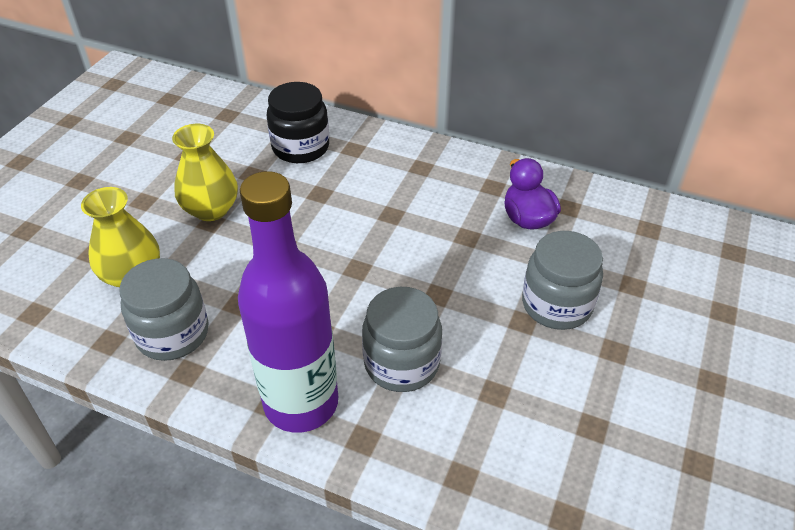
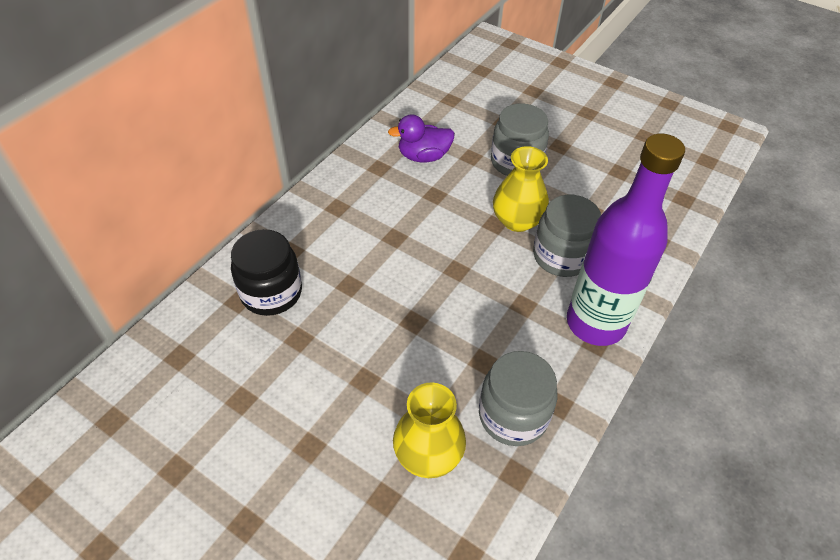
camera: 80 degrees left, 5 degrees up
yellow vase [172,124,238,221] -> yellow vase moved to [493,146,549,232]

